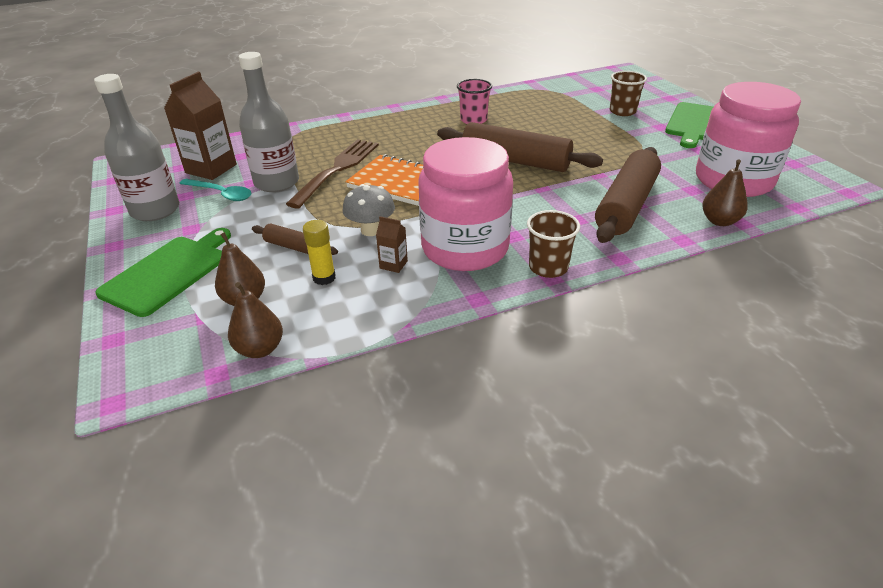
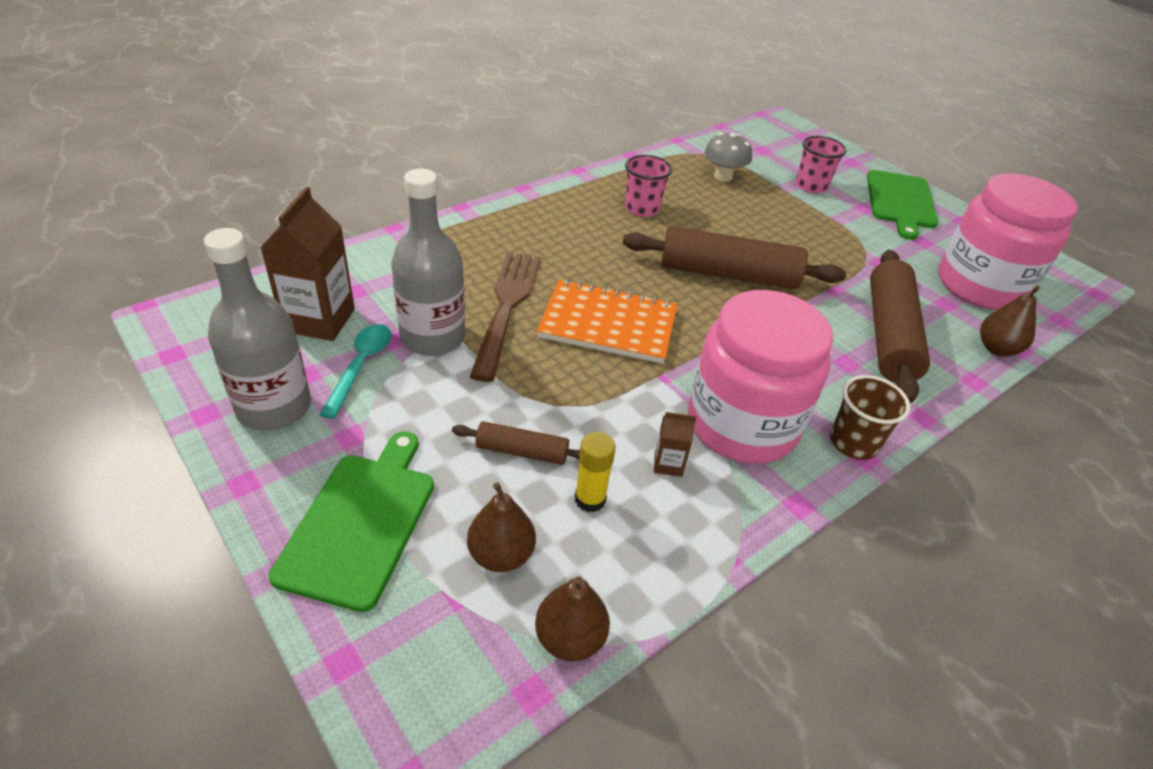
camera: 20 degrees left, 5 degrees up
turquoise spoon [179,179,252,201] -> turquoise spoon turned 90 degrees counterclockwise [319,324,391,419]
grey mushroom [342,184,395,236] -> grey mushroom moved to [705,133,752,182]
brown cup [610,71,647,116] -> pink cup [796,136,847,193]

